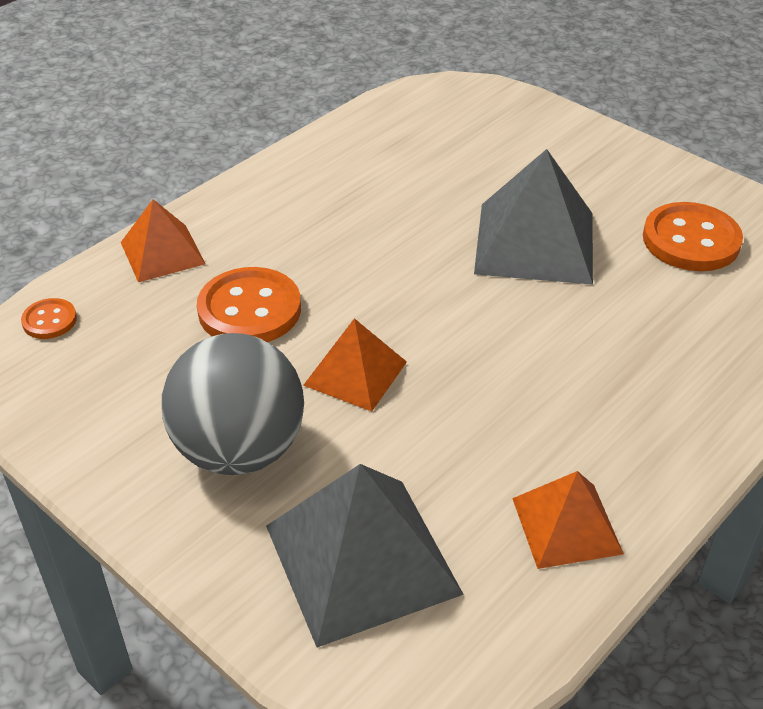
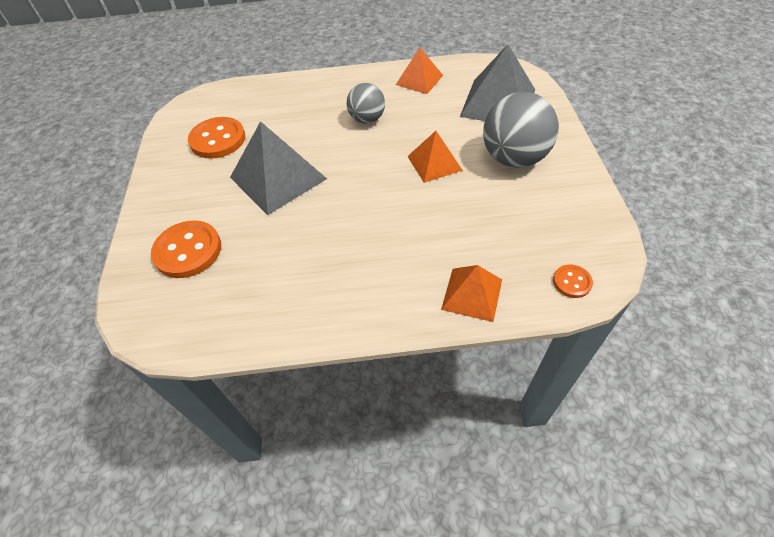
camera: 135 degrees left, 10 degrees up
orange button [197,267,301,342] -> orange button moved to [151,220,221,278]
none -> grey ball [347,83,385,124]

